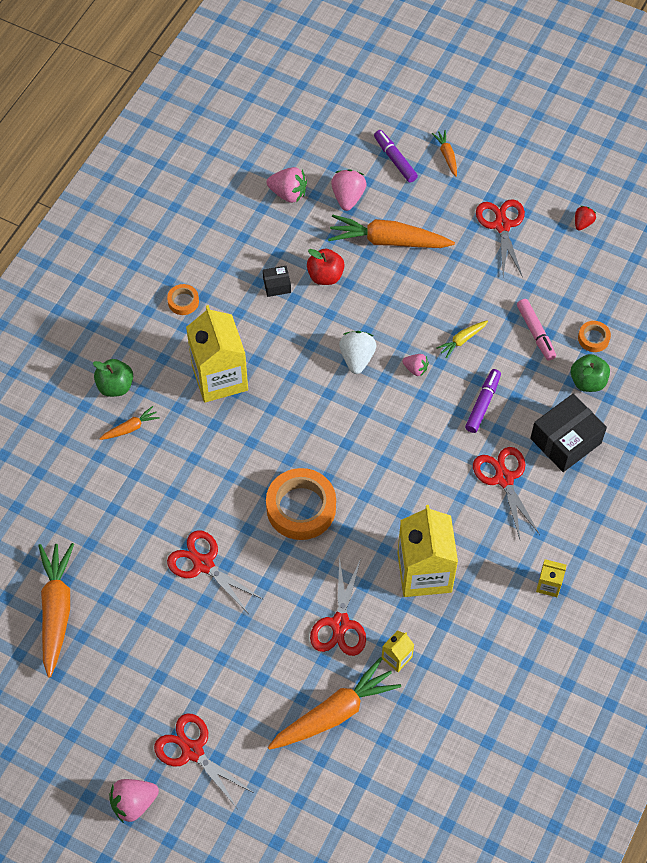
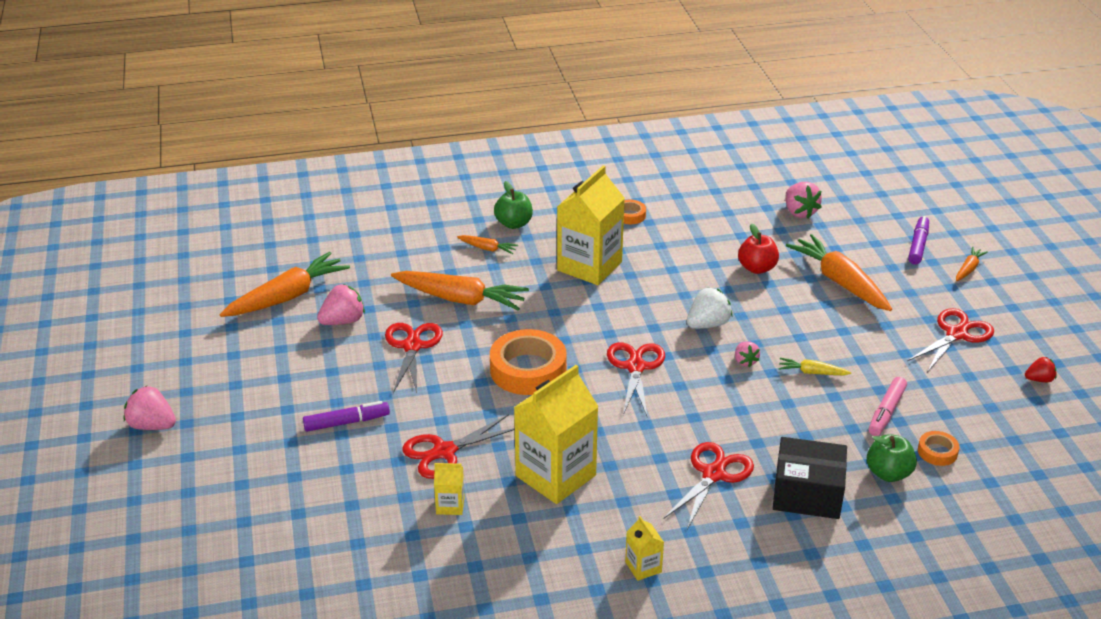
camera: 50 degrees right, 25 degrees down
red scissors [154,713,254,808] -> red scissors moved to [607,342,665,416]
black box [263,266,291,297] -> none
orange carrot [268,657,401,750] -> orange carrot moved to [391,271,529,311]
pink strawberry [331,169,367,211] -> pink strawberry moved to [317,284,365,325]
purple marker [465,369,501,433] -> purple marker moved to [303,401,390,432]

